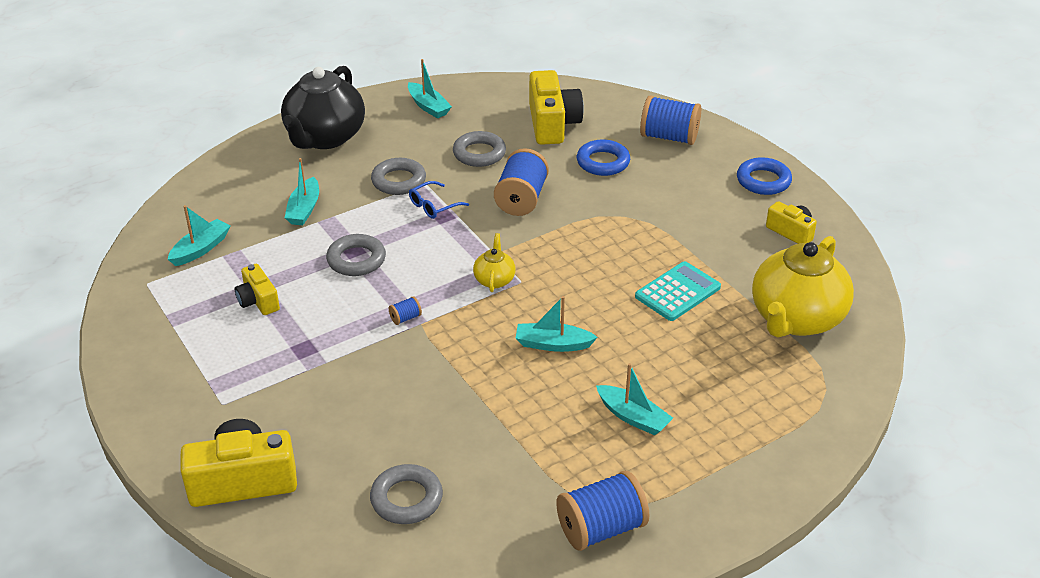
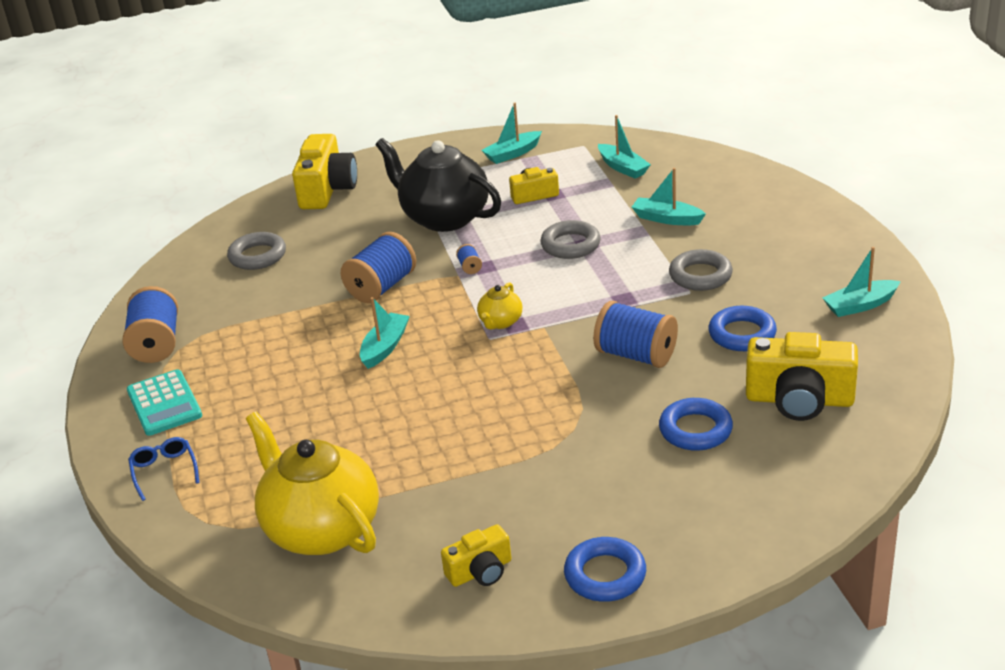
camera: 110 degrees right, 5 degrees down
black teapot [281,66,365,149] -> black teapot moved to [376,138,501,232]
blue glasses [409,181,469,219] -> blue glasses moved to [128,437,199,501]
grey ring [453,131,506,167] -> blue ring [708,306,777,351]
yellow teapot [473,233,516,292] -> yellow teapot turned 90 degrees clockwise [477,282,522,329]
turquoise boat [596,363,673,435] -> turquoise boat moved to [482,103,542,164]
turquoise calculator [635,261,721,321] -> turquoise calculator moved to [127,369,202,436]
blue spool [640,96,701,145] -> blue spool moved to [341,232,416,303]

